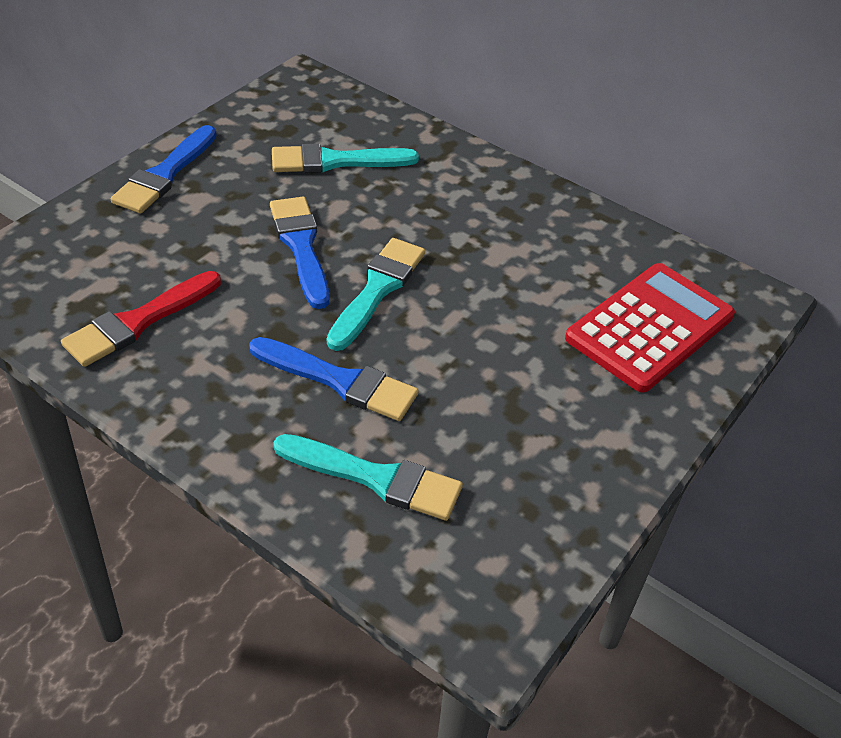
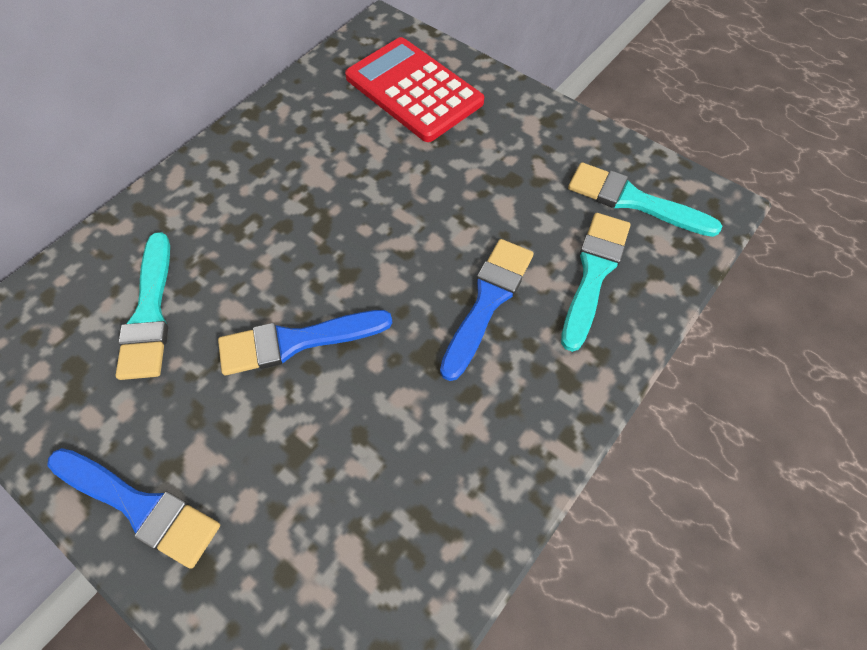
camera: 85 degrees left, 15 degrees up
red brush [61,271,221,367] -> none
turquoise brush [327,238,425,351] -> turquoise brush moved to [568,162,722,237]

